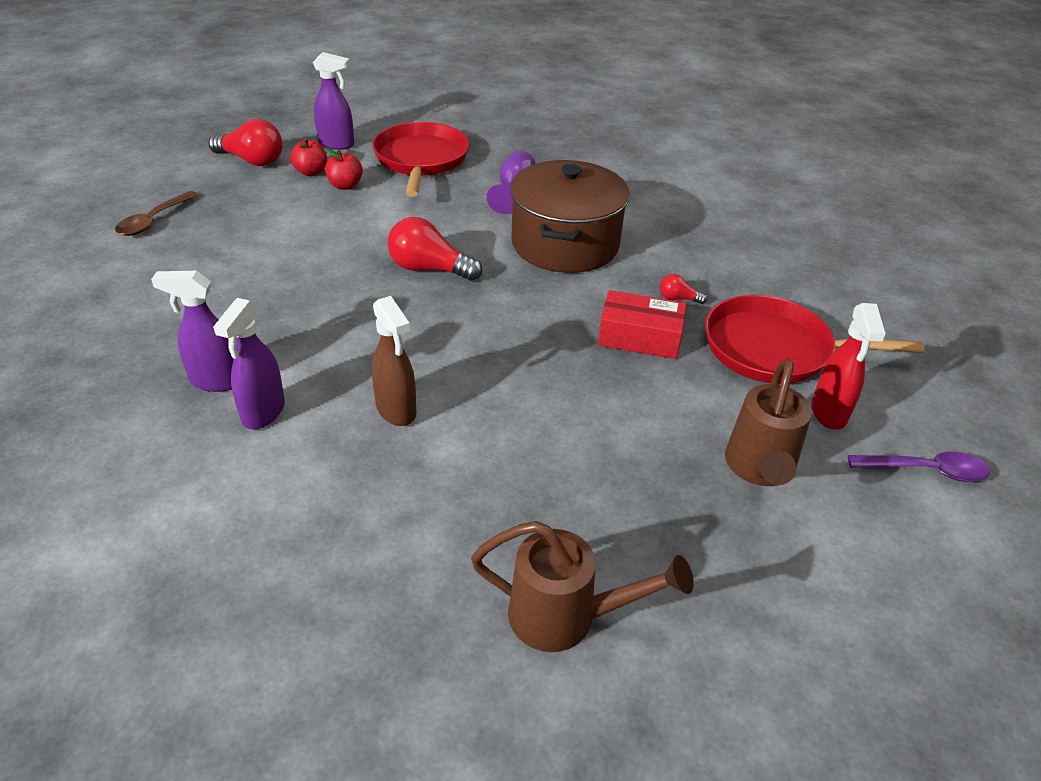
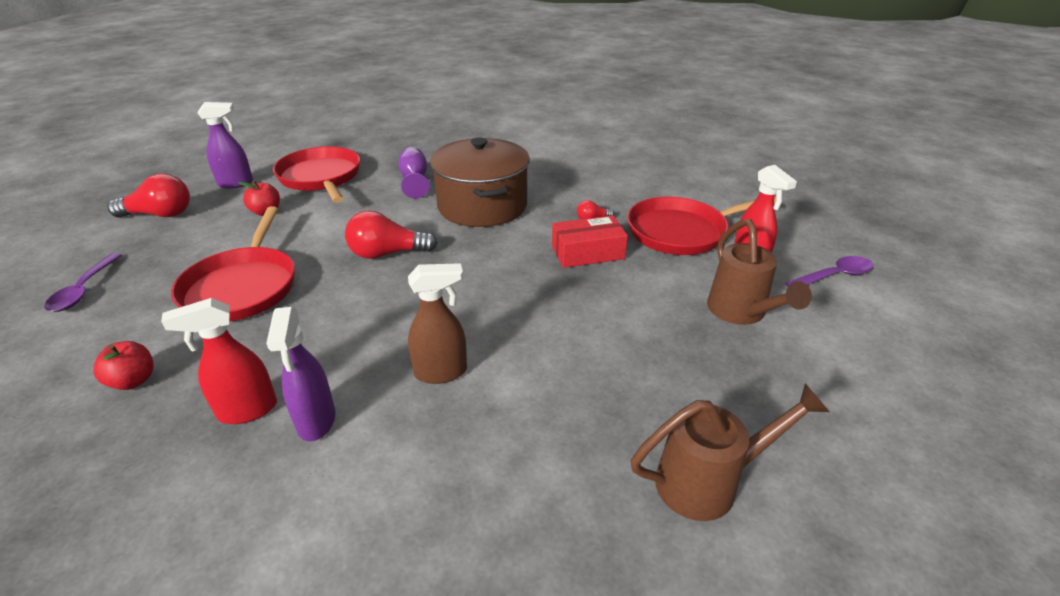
camera: 25 degrees left, 5 degrees down
brown spoon [115,191,198,236] -> purple spoon [44,253,122,312]
purple spray bottle [151,271,234,392] -> red spray bottle [161,298,277,424]
red apple [290,138,327,176] -> red apple moved to [93,341,154,390]
brown spray bottle [372,296,416,426] -> brown spray bottle turned 45 degrees counterclockwise [408,263,467,384]
none -> red pan [171,206,295,322]

